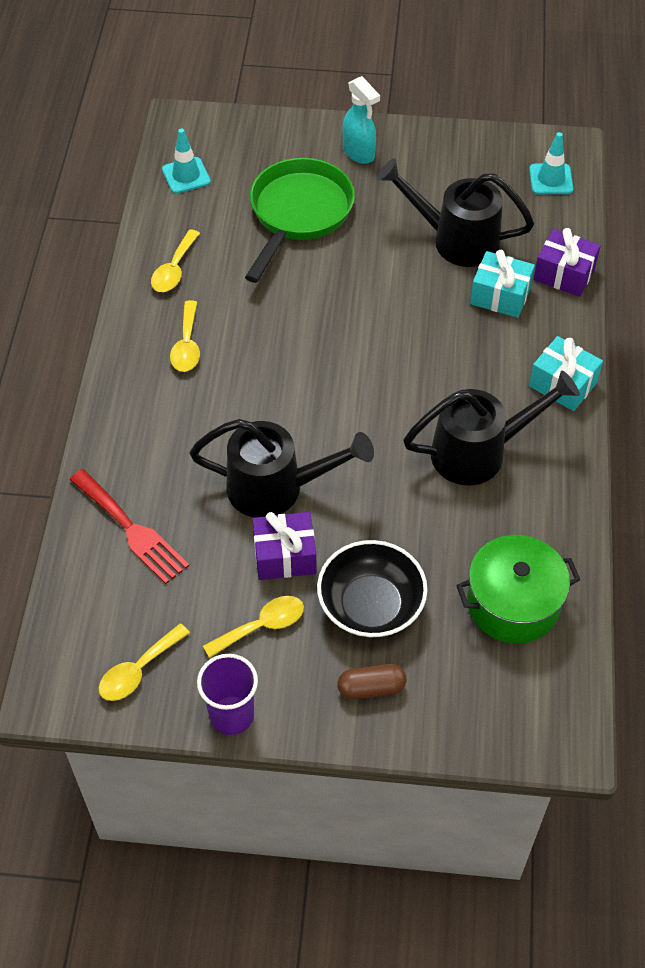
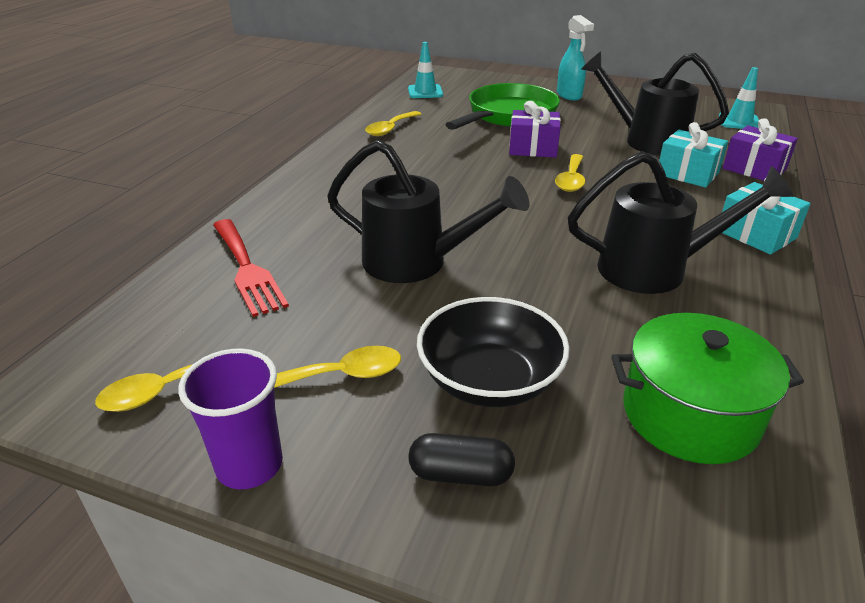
camera: 15 degrees right, 20 degrees down
yellow spoon [170,300,200,372] -> yellow spoon moved to [555,154,585,192]
purple gift [252,512,316,580] -> purple gift moved to [509,101,561,158]
brown capsule [338,664,407,700] -> black capsule [409,433,515,486]

